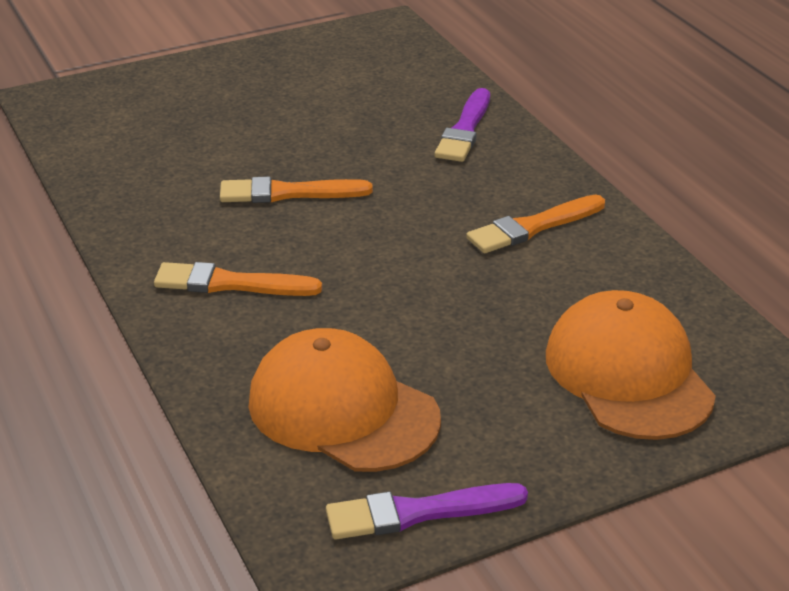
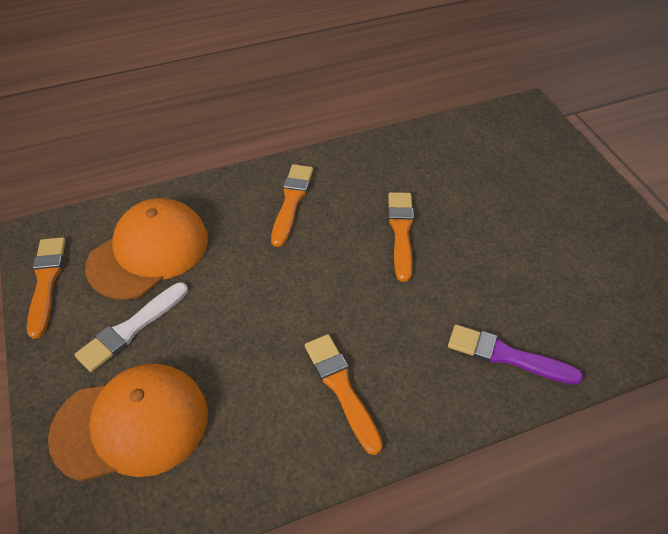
camera: 95 degrees right, 15 degrees up
purple brush [326,483,528,539] -> orange brush [27,237,66,339]
none -> white brush [74,282,188,372]

